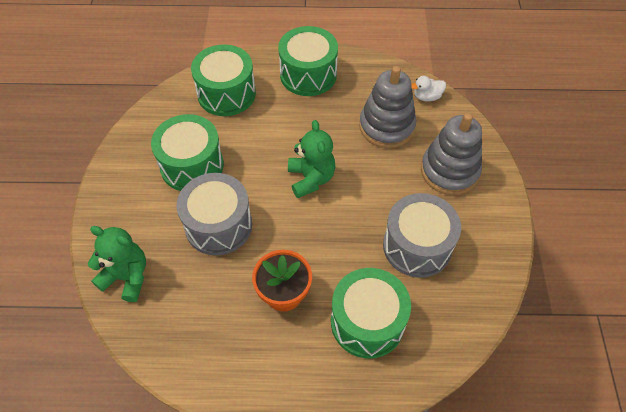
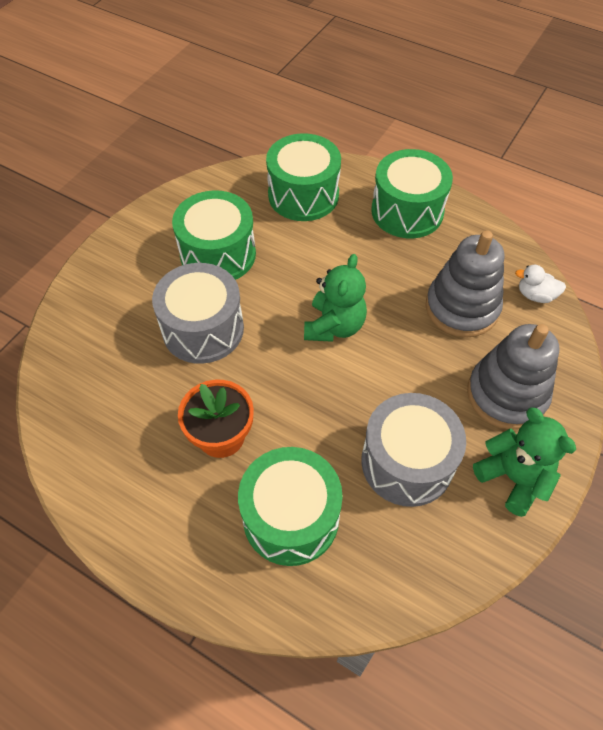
camera: 30 degrees right, 0 degrees up
green teddy bear [88,226,146,302] -> green teddy bear moved to [473,407,576,517]

